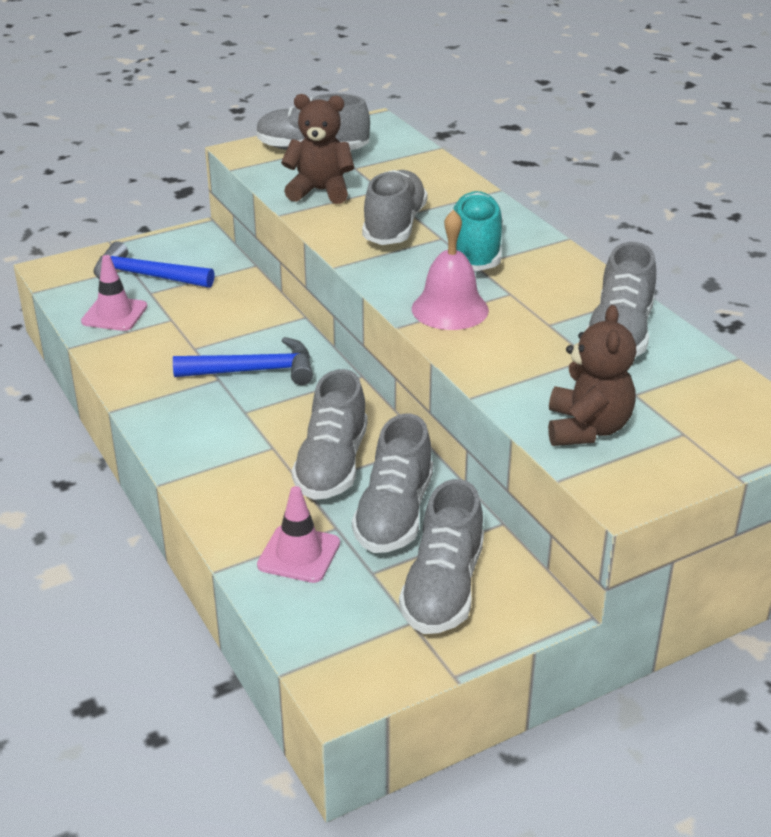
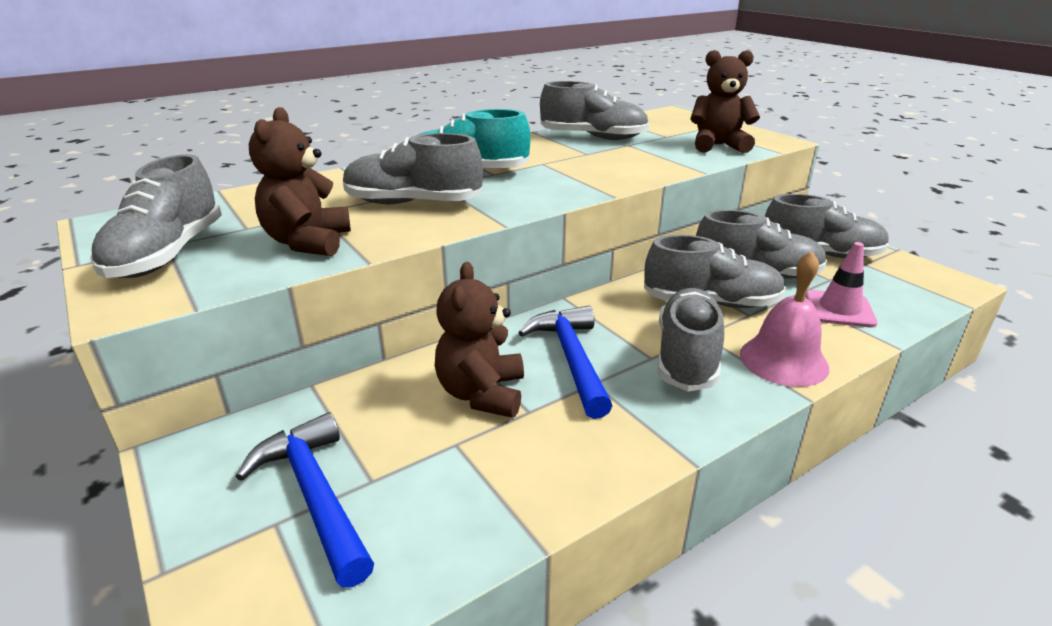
camera: 95 degrees left, 5 degrees down
pink traffic cone [81,255,147,331] -> none
blue hammer [93,241,215,288] -> blue hammer turned 135 degrees clockwise [235,412,374,587]
pink bell [412,210,489,330] -> pink bell moved to [740,251,829,387]
none -> brown teddy bear [435,262,524,418]
none -> grey shoe [658,288,724,391]

